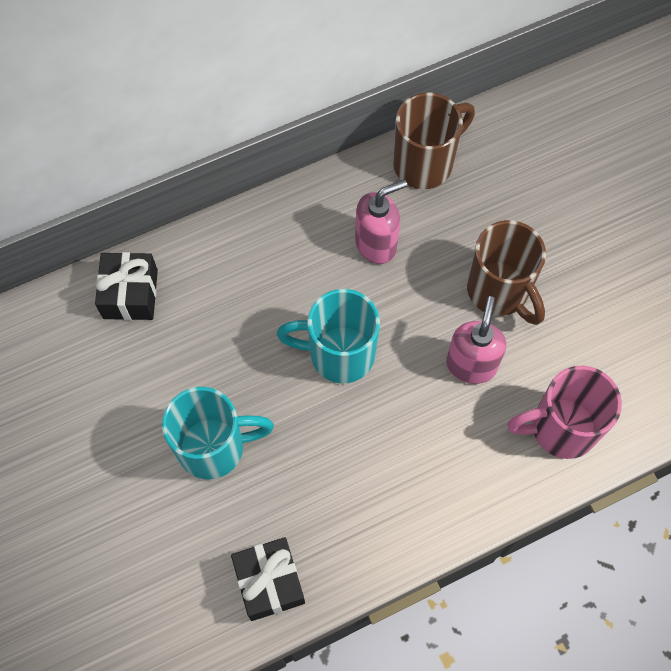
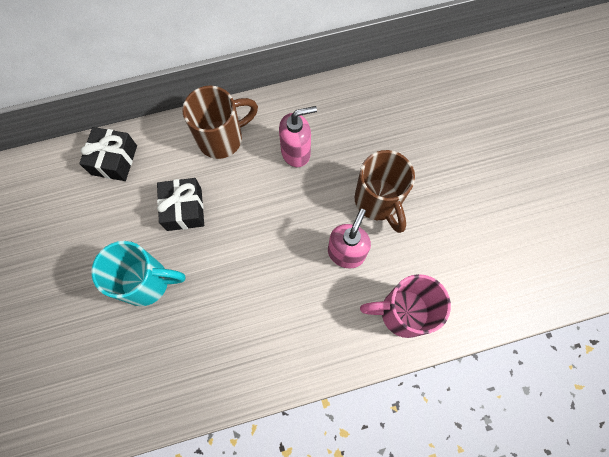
camera: 10 degrees right, 5 degrees up
black gift [231,537,305,621] -> black gift moved to [157,178,204,231]
turquoise mug [277,289,380,383] -> none
brown mug [393,92,475,189] -> brown mug moved to [182,86,258,159]

